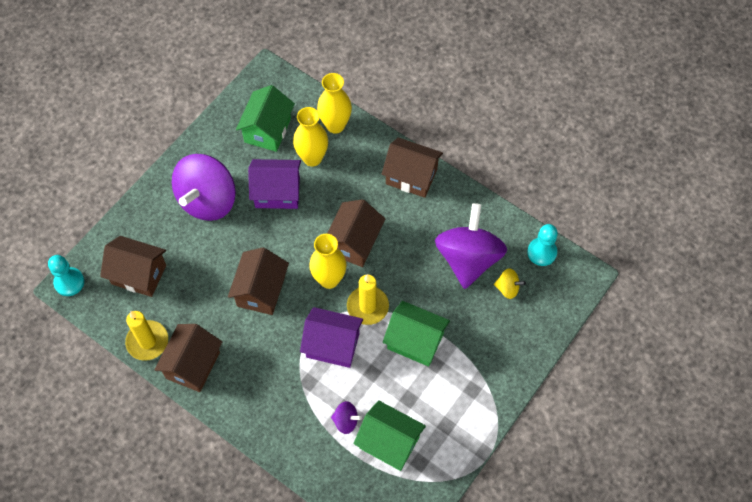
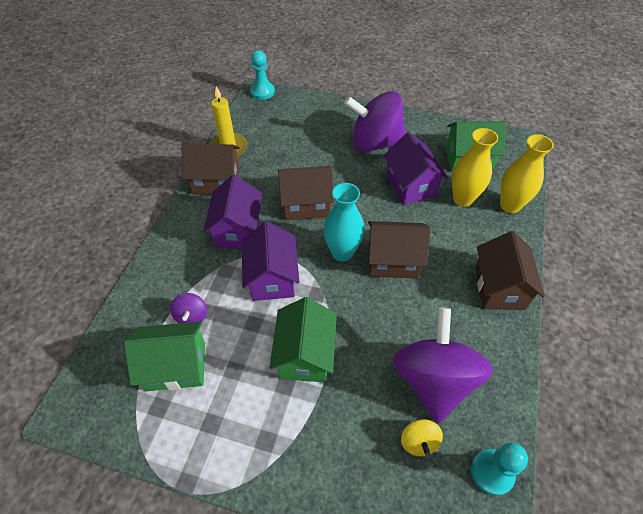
camera: 70 degrees right, 10 degrees down
brown house [100,236,166,297] -> none
yellow vase [309,234,347,289] -> turquoise vase [323,183,364,261]
yellow candle [347,274,389,325] -> none
green house [353,400,426,471] -> green house turned 75 degrees clockwise [124,321,205,391]
purple spinning top [435,203,507,289] -> purple spinning top turned 75 degrees counterclockwise [393,307,493,423]
none -> purple house [203,175,262,249]

